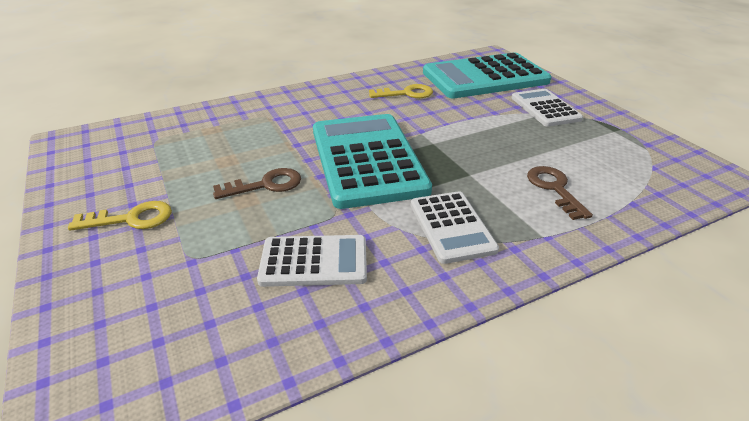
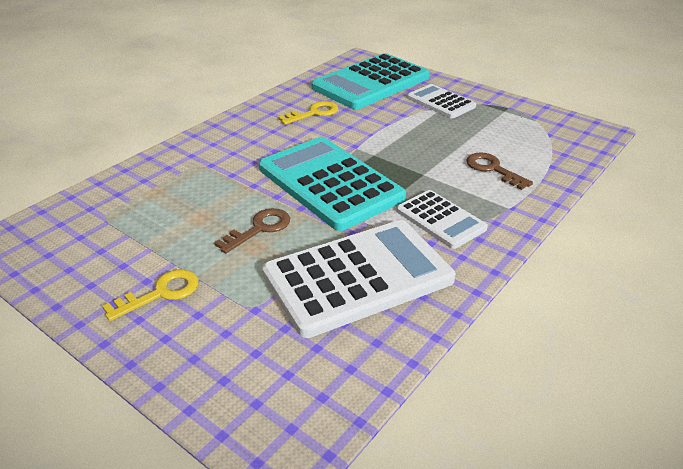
camera: 25 degrees left, 0 degrees up
white calculator [257,235,367,287] -> white calculator [262,220,455,338], size x1.84

